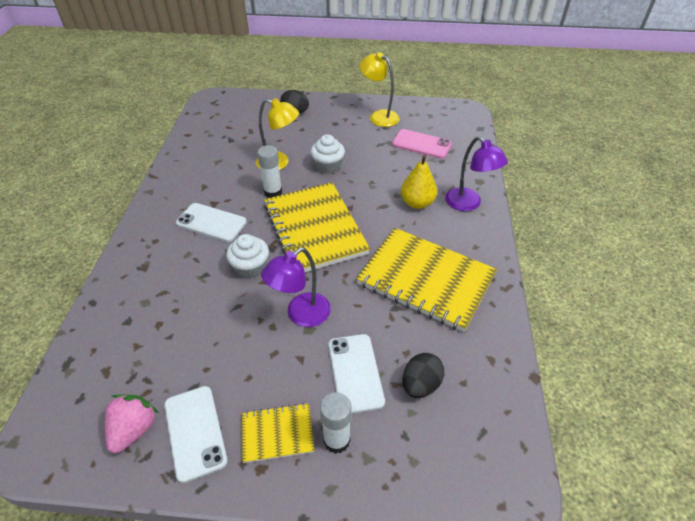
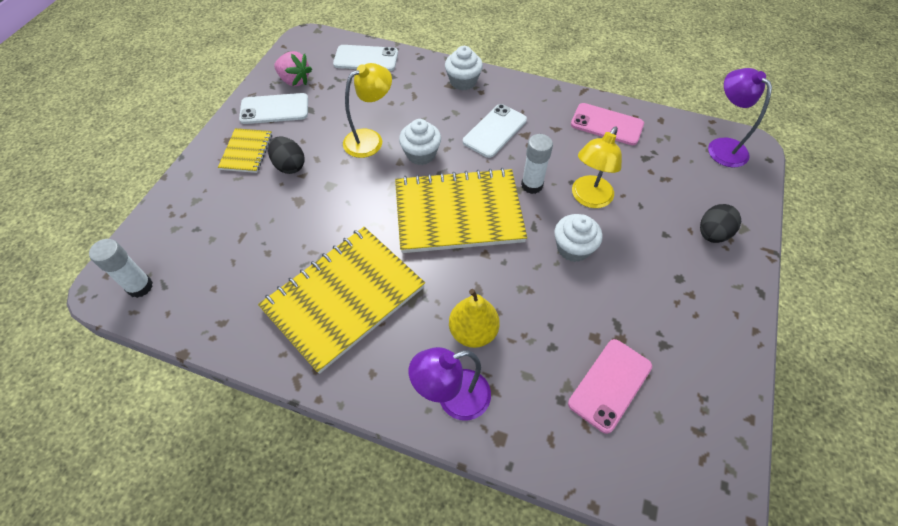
camera: 105 degrees right, 10 degrees up
purple lamp [261,248,331,327] -> purple lamp moved to [708,68,772,167]
white glue stick [320,392,352,454] -> white glue stick moved to [89,239,153,298]
white phone [328,334,385,414] -> white phone moved to [333,45,398,71]
yellow lamp [359,52,400,127] -> yellow lamp moved to [343,63,392,158]
black egg [402,353,444,398] -> black egg moved to [268,136,305,174]
none -> white cupcake [445,46,483,90]
none -> pink phone [571,103,644,145]

